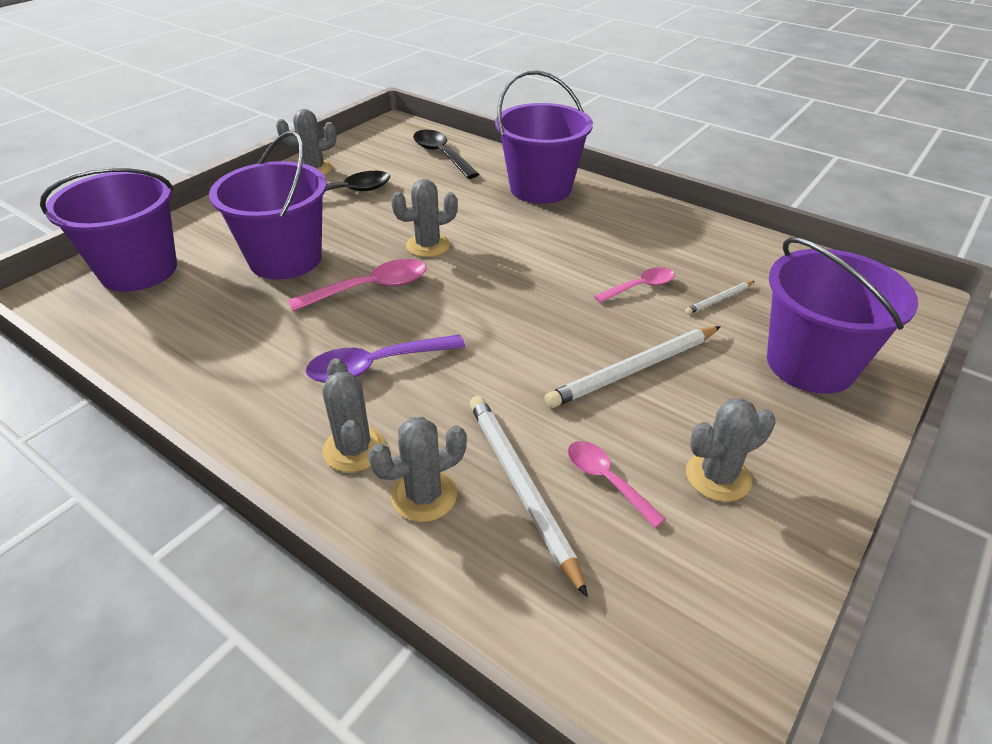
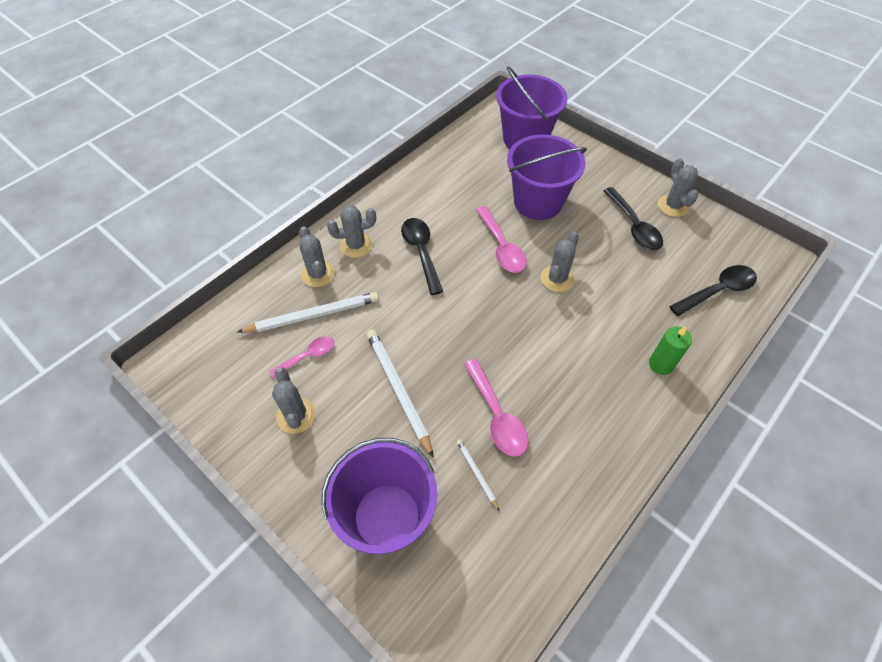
camera: 95 degrees right, 15 degrees up
purple spoon [306,334,465,383] -> black spoon [401,218,443,295]
grey cactus [391,179,458,257] -> grey cactus turned 45 degrees clockwise [541,232,579,292]
purple bucket [495,70,593,204] -> green candle [649,326,692,375]
pink spoon [594,267,675,303] -> pink spoon [464,359,529,457], size x1.54

